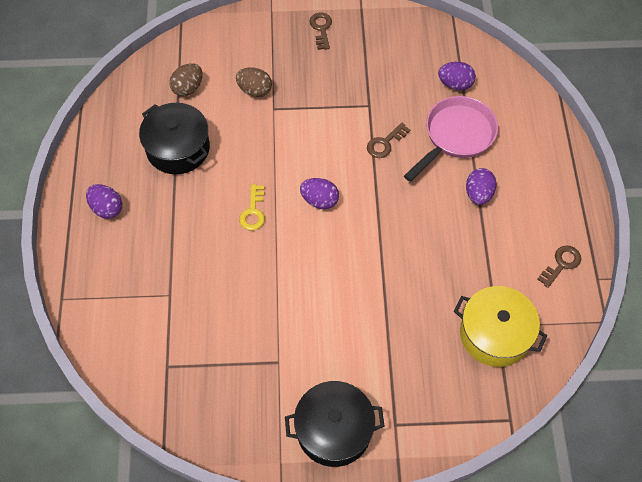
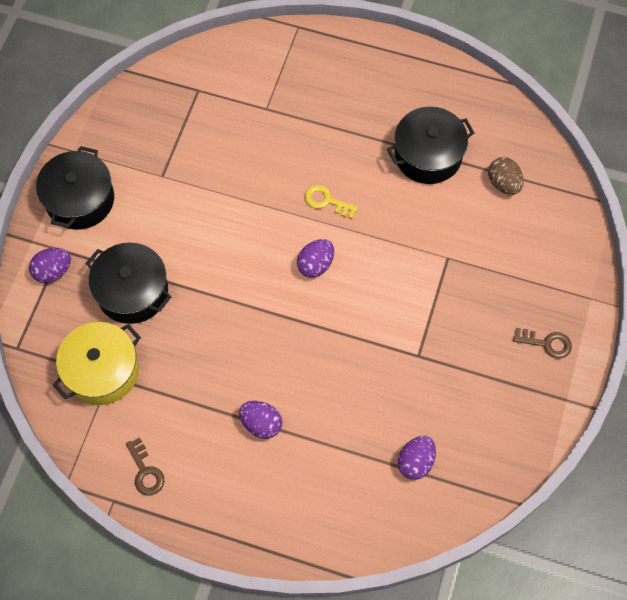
camera: 110 degrees right, 5 degrees up
purple egg [86,184,122,219] -> purple egg moved to [29,248,71,283]
brown egg [236,67,272,97] -> none
brown key [367,122,410,158] -> none
pink pan [404,96,498,182] -> none
none -> black pot [86,242,171,324]

